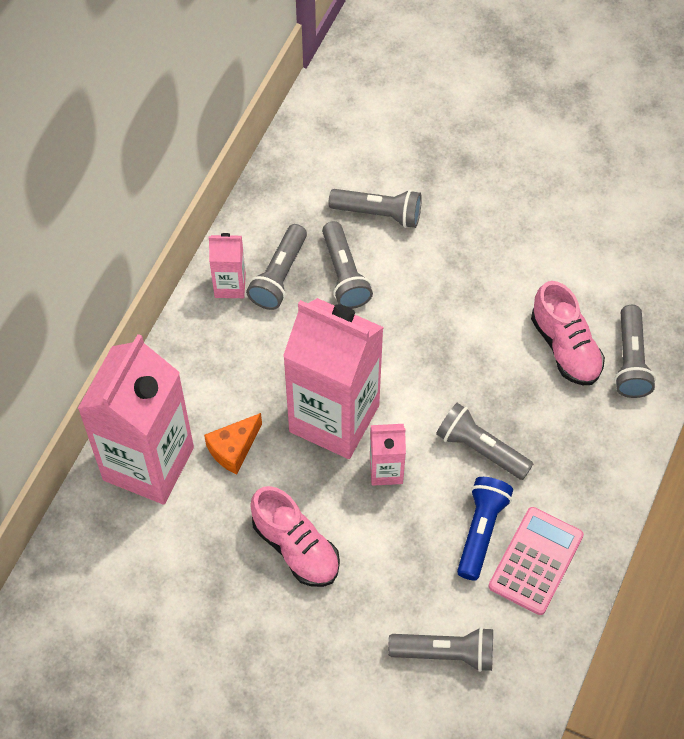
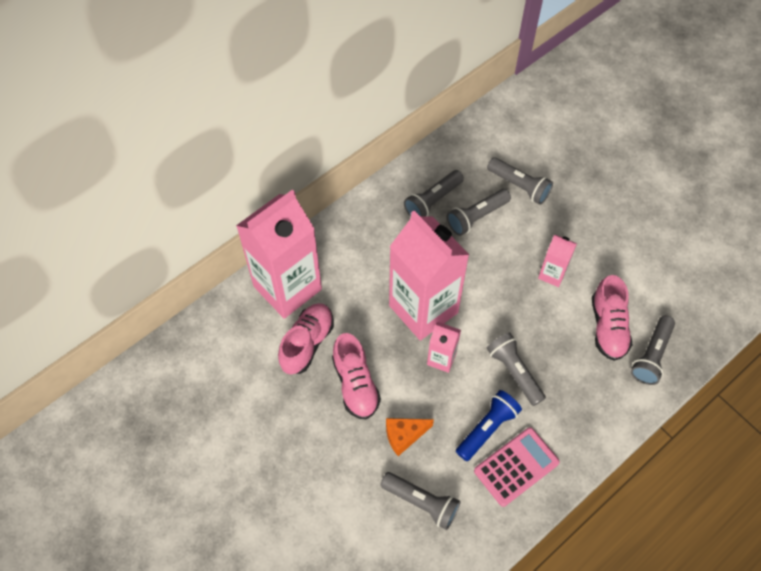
camera: 25 degrees right, 0 degrees up
orange cheese [204,413,262,475] -> orange cheese moved to [386,418,434,456]
pink carton [209,233,246,298] -> pink carton moved to [538,235,577,287]
grey flashlight [322,221,373,309] -> grey flashlight turned 45 degrees clockwise [447,189,511,236]
none -> pink shoe [278,303,334,374]

